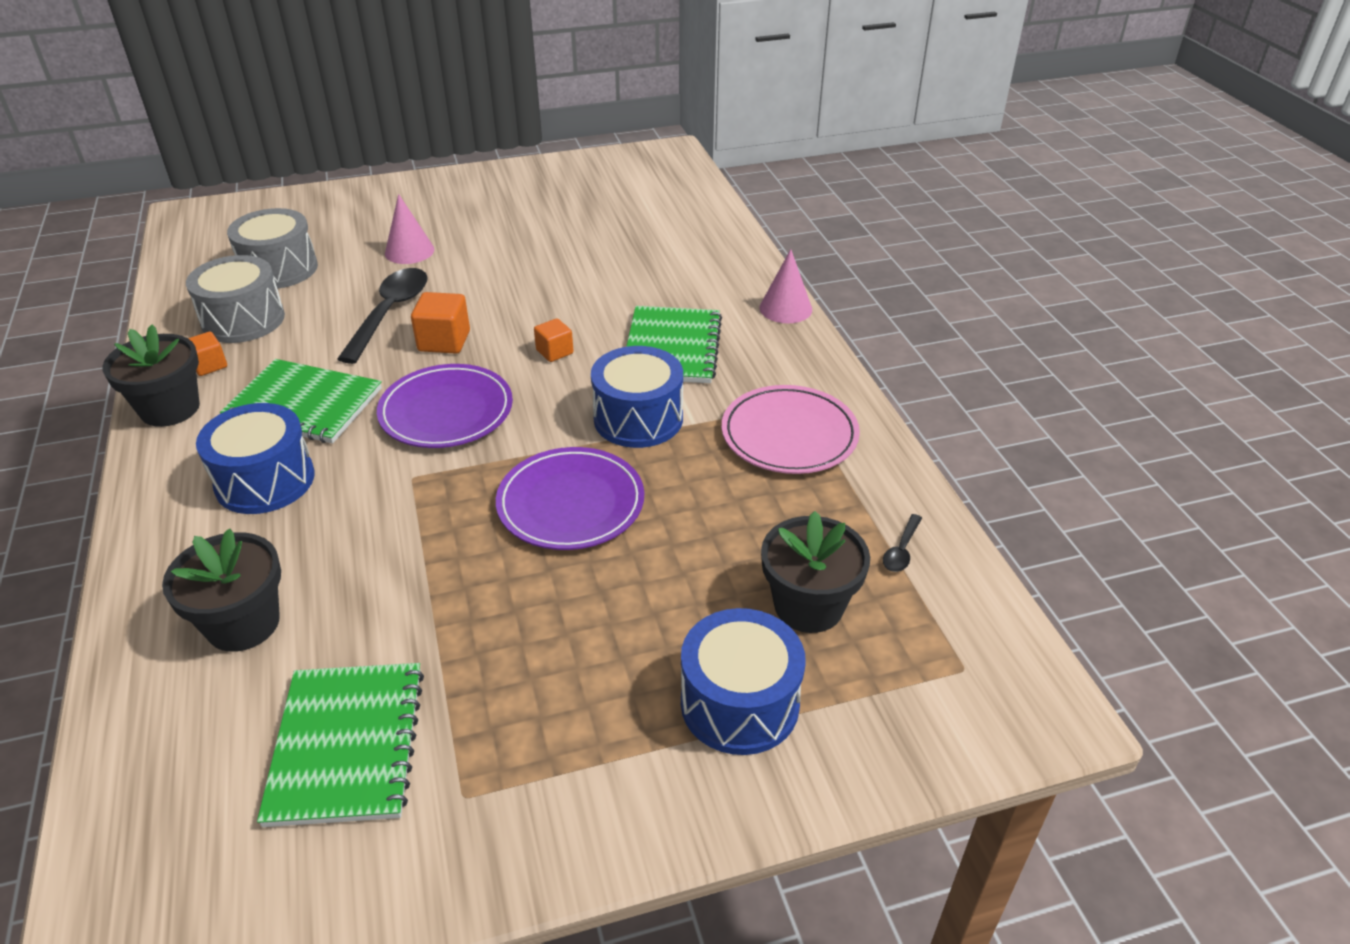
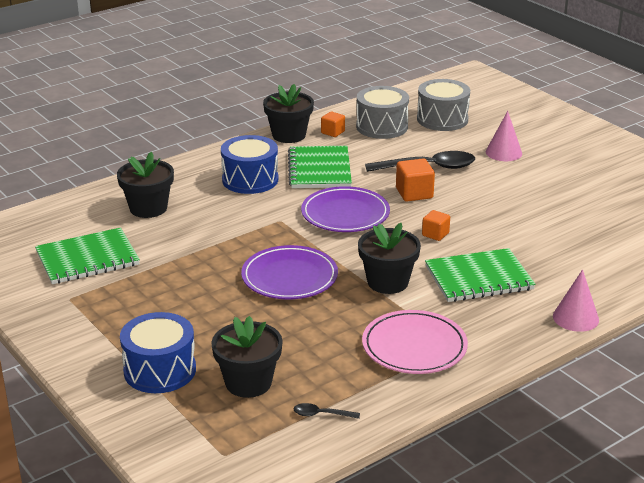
camera: 70 degrees right, 10 degrees down
blue drum [591,346,683,448] -> black flower pot [358,223,421,294]

